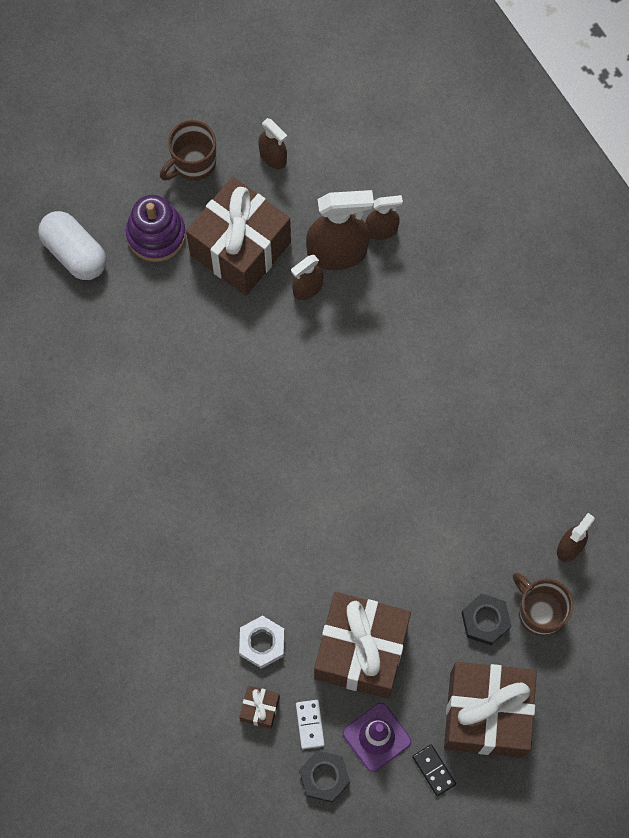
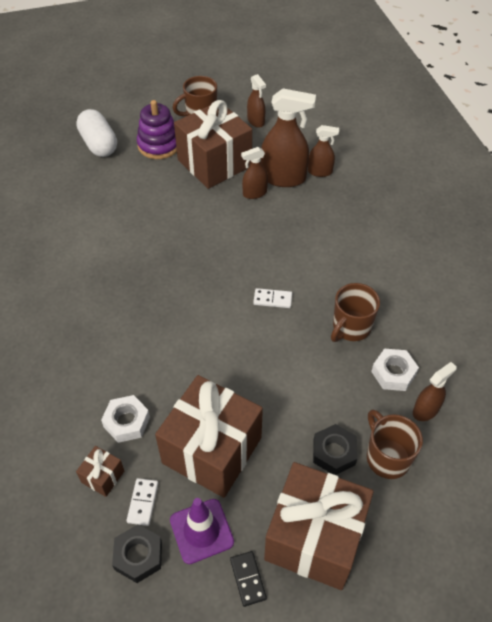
camera: 15 degrees right, 20 degrees down
none -> white domino [253,288,292,308]
none -> brown mug [331,283,380,342]
none -> white nut [371,349,419,391]

